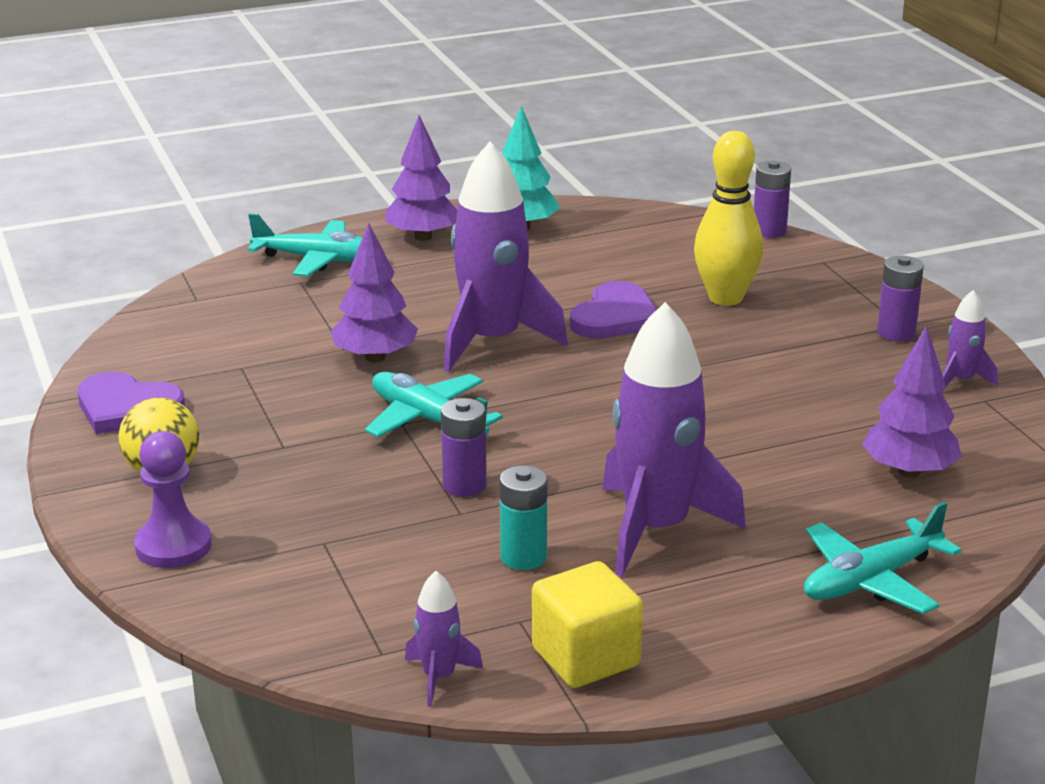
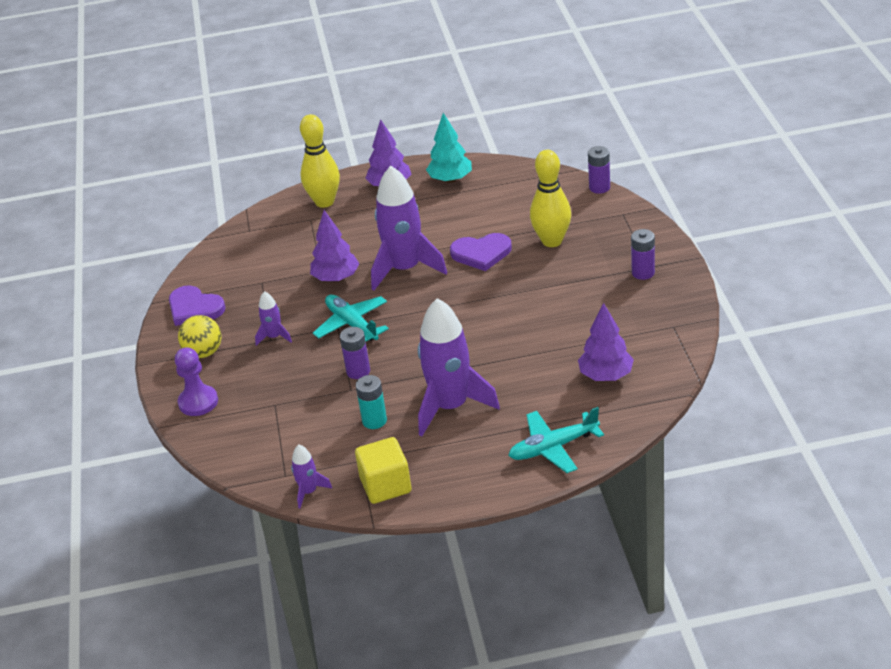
camera: 15 degrees right, 10 degrees up
turquoise plane [248,213,363,276] -> yellow bowling pin [300,114,340,208]
purple heart [570,281,657,339] -> purple heart turned 45 degrees clockwise [450,233,512,271]
purple rocket [941,290,998,392] -> purple rocket moved to [255,291,292,346]

